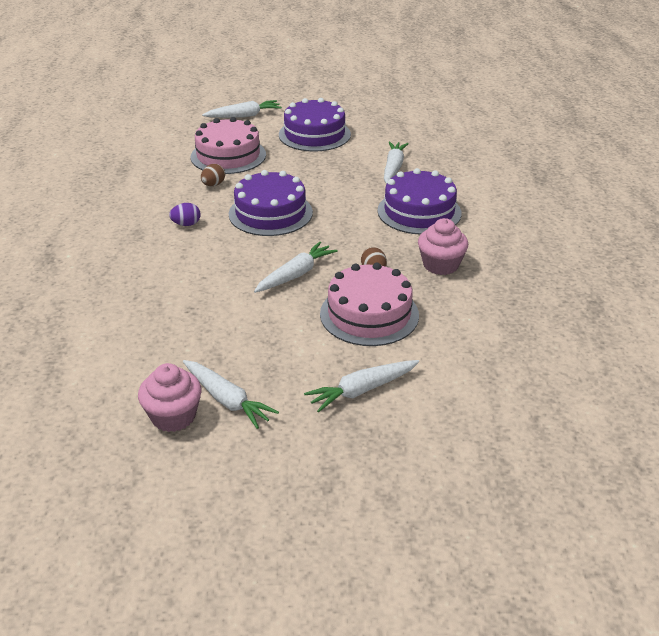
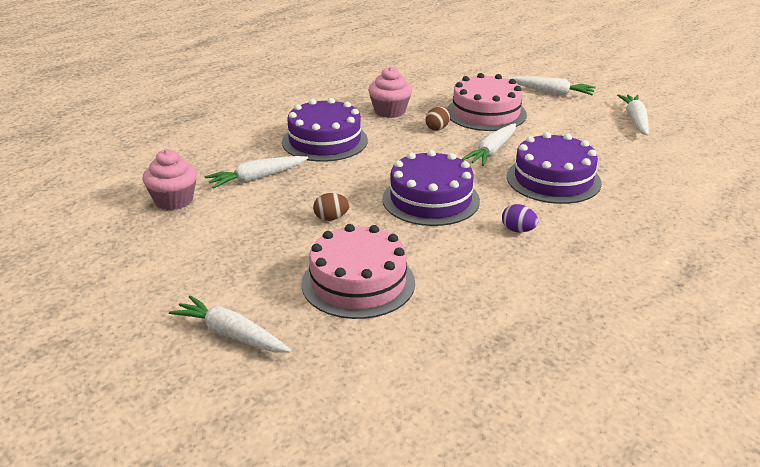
camera: 130 degrees left, 5 degrees down
pink cupcake [138,363,202,432] -> pink cupcake moved to [143,149,197,210]
brown egg [201,164,225,186] -> brown egg moved to [313,193,350,221]
white carrot [254,242,337,293] -> white carrot turned 60 degrees counterclockwise [462,123,516,166]
purple cake [279,98,351,152] -> purple cake moved to [507,132,602,204]

